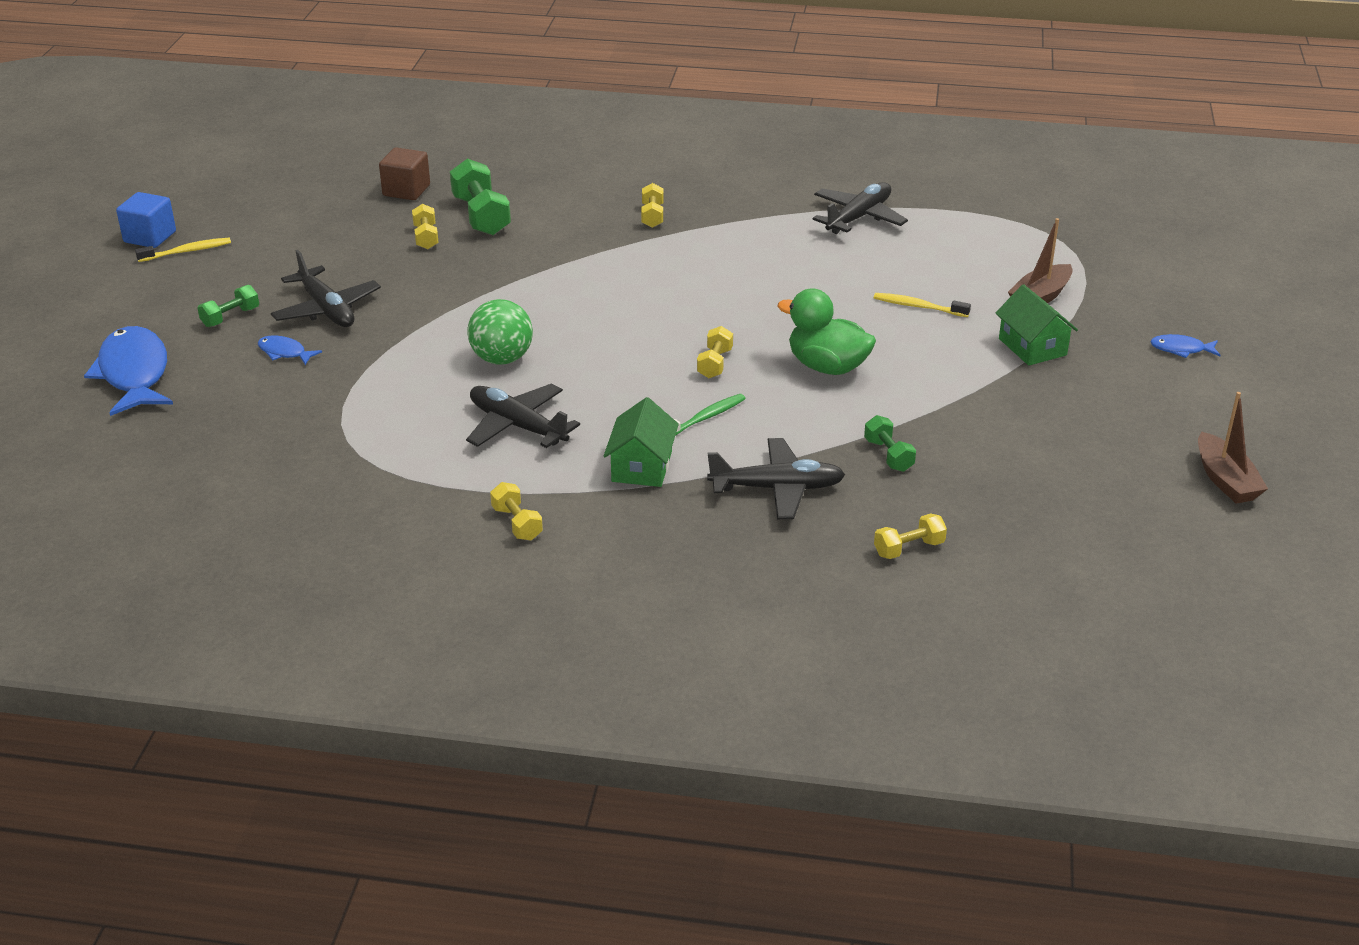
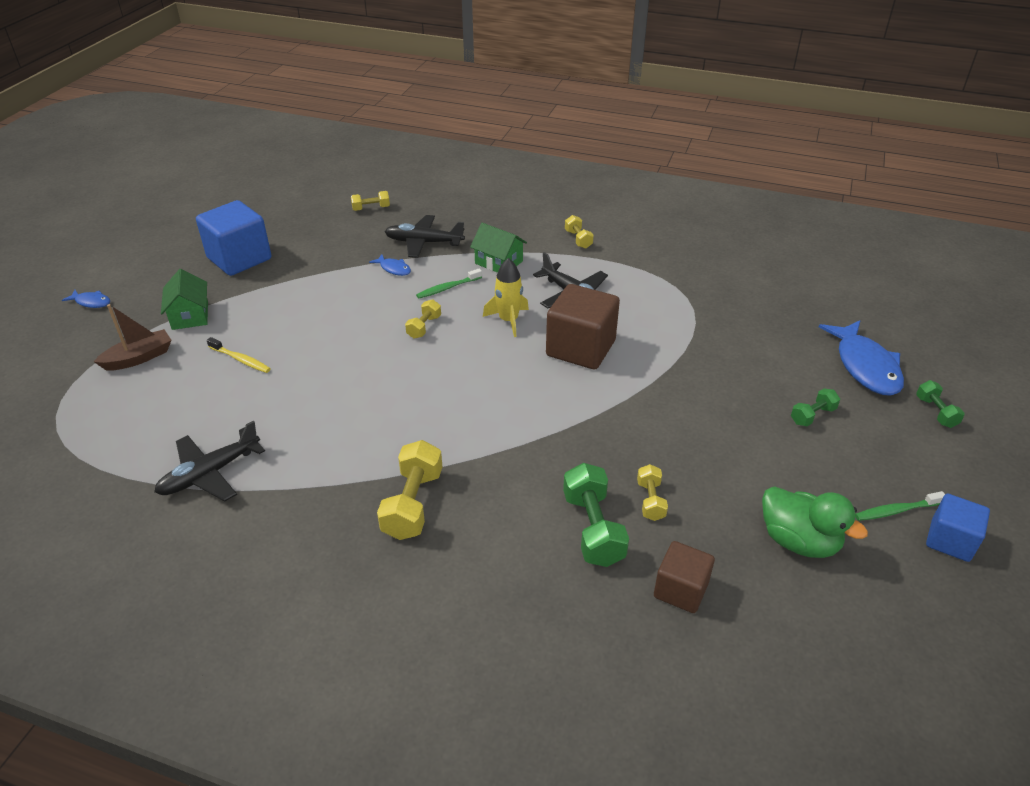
camera: 170 degrees left, 5 degrees up
yellow toothbrush [135,238,231,262] -> green toothbrush [855,491,945,521]
blue fish [258,336,322,366] -> blue fish moved to [369,254,411,276]
black plane [271,250,381,327] -> none
green ball [467,299,533,365] -> brown cube [546,284,620,369]
green house [604,397,679,487] -> green house turned 75 degrees counterclockwise [470,223,527,273]
yellow dumbbell [641,183,664,228] -> yellow dumbbell [377,440,442,540], size x1.77
green duck [777,289,876,375] -> green duck moved to [762,486,868,558]
green dumbbell [864,415,916,472] -> green dumbbell moved to [916,380,965,428]
brown boat [1198,392,1268,504] -> none
none -> blue cube [196,200,271,276]
none -> yellow rocket [483,258,529,337]

